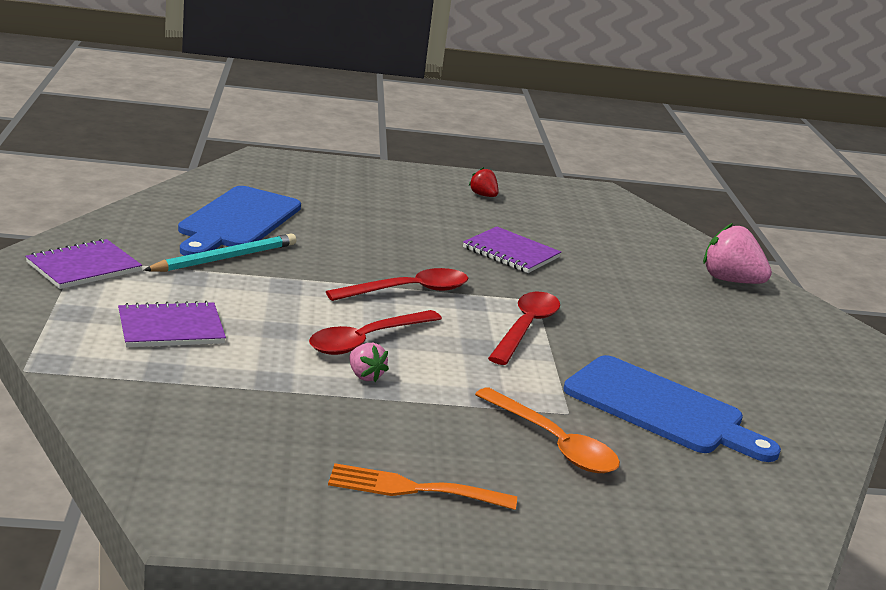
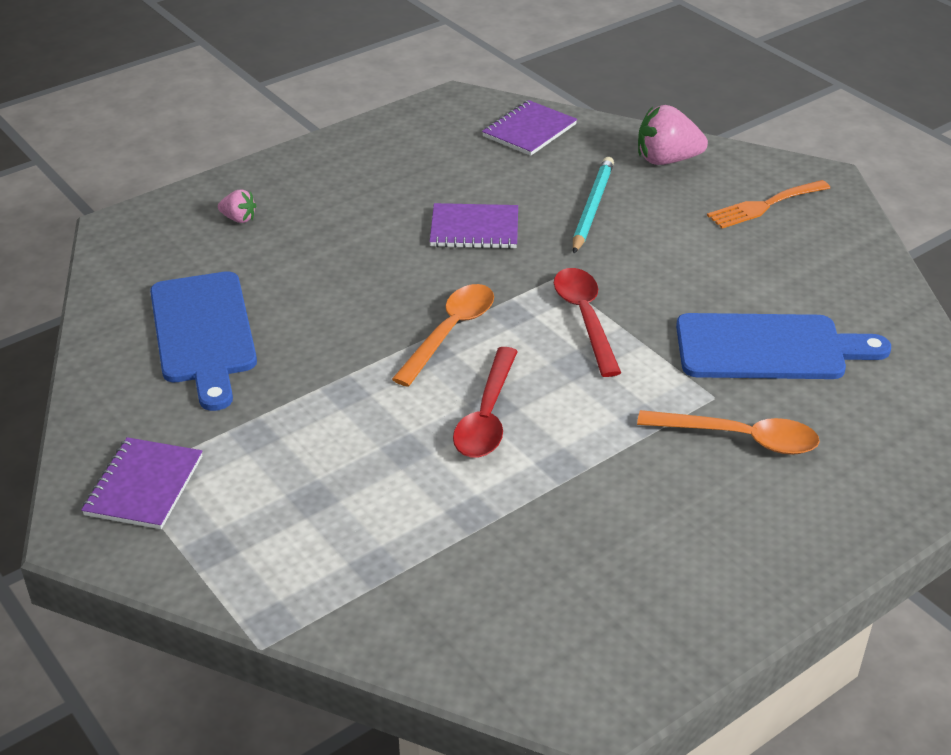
camera: 30 degrees left, 15 degrees up
purple notebook [118,301,226,347] -> purple notebook moved to [482,100,577,156]
turquoise pencil [143,234,296,272] -> turquoise pencil moved to [573,157,614,254]
red spoon [326,268,468,301] -> orange spoon [392,284,494,387]
orange fork [328,463,517,510] -> orange fork moved to [707,180,830,228]
pink strawberry [349,343,389,382] -> pink strawberry moved to [218,189,256,223]
red strawberry [469,167,499,197] -> none

